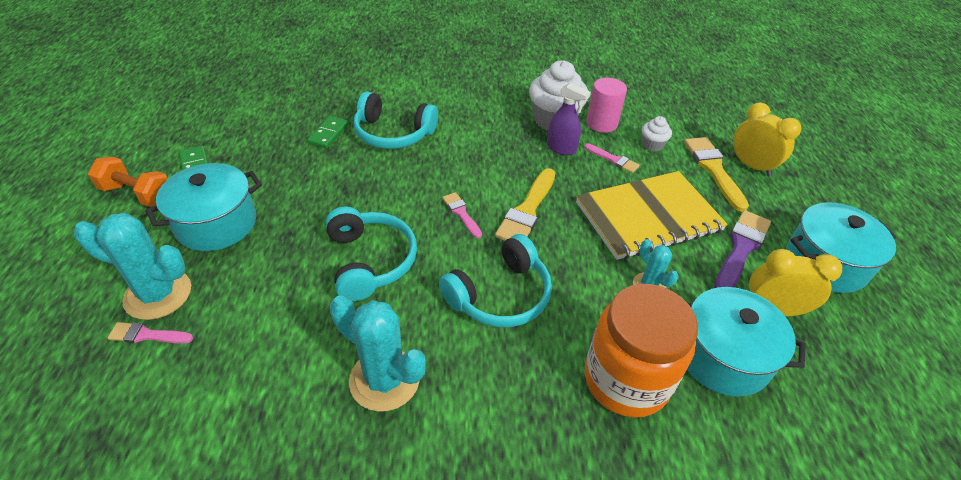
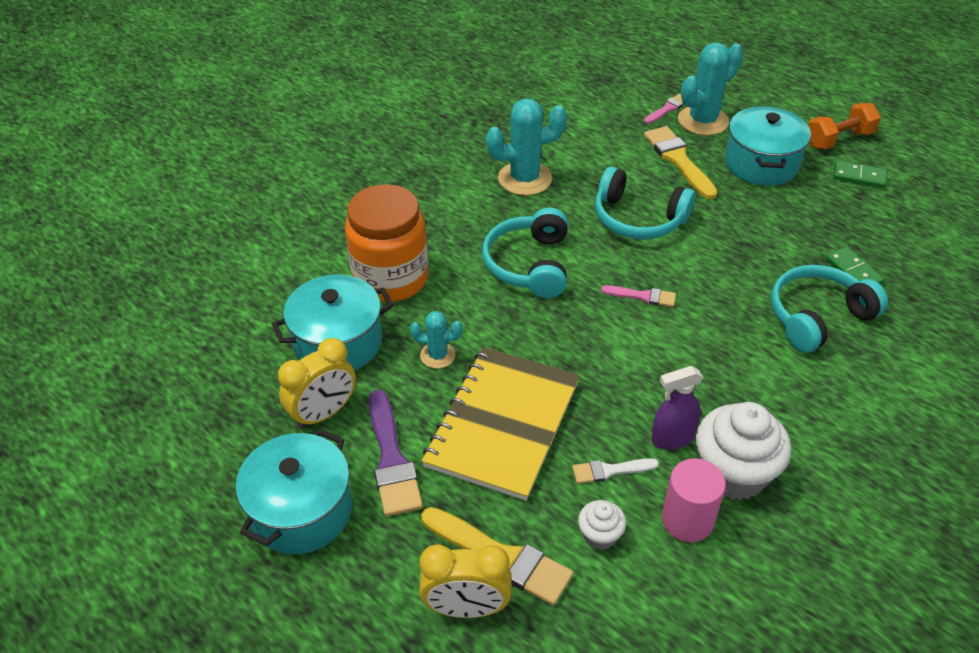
camera: 135 degrees right, 0 degrees up
yellow brush [495,168,556,241] -> yellow brush moved to [644,126,718,199]
pink brush [584,143,640,173] -> white brush [572,458,659,484]

